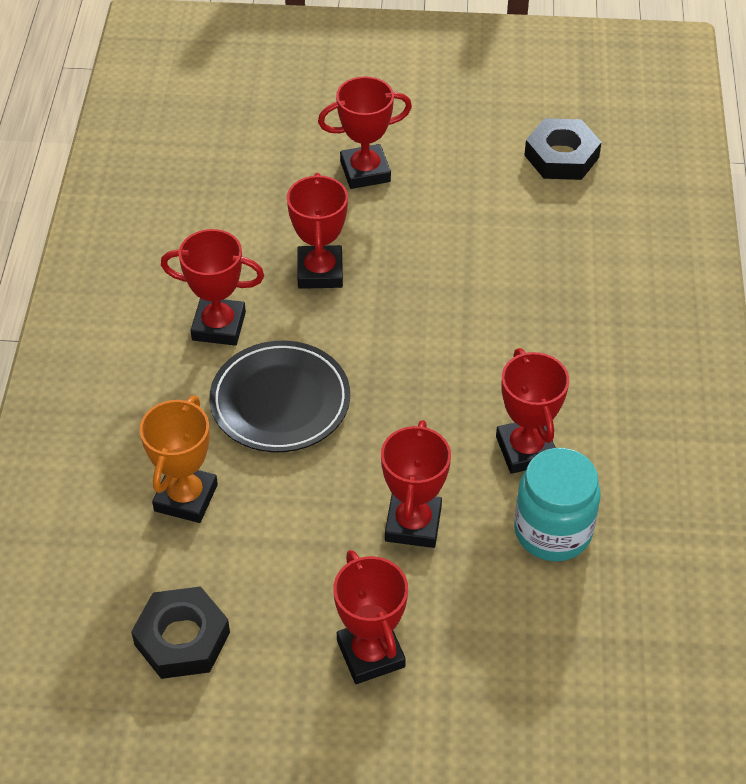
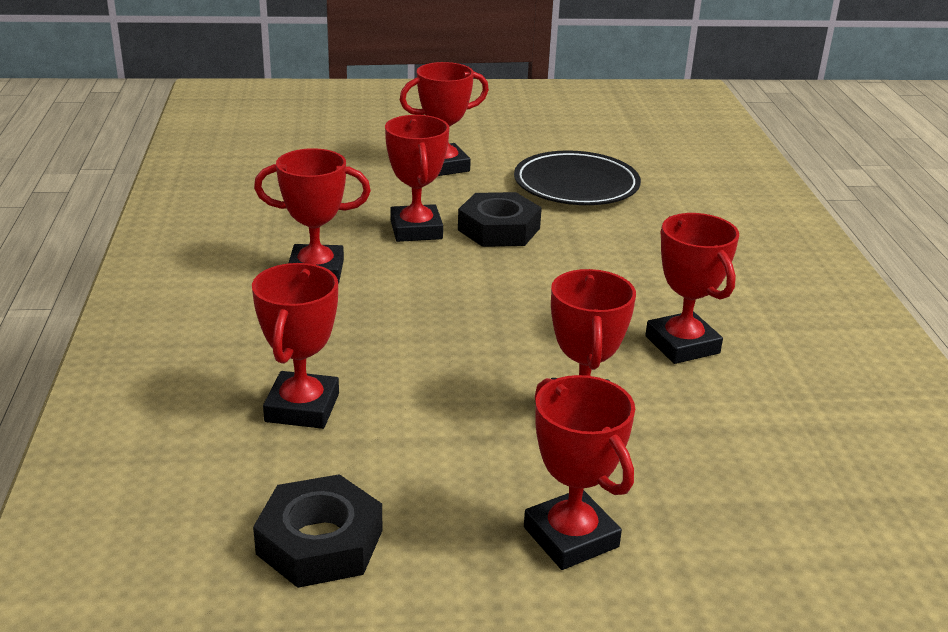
camera: 10 degrees left, 20 degrees down
orange trophy [140,396,218,523] -> red trophy [252,263,339,429]
black plate [209,341,350,453] -> black plate moved to [514,151,641,205]
turquoise jar [514,448,601,562] -> none
black nut [524,118,602,180] -> black nut moved to [458,192,542,247]

